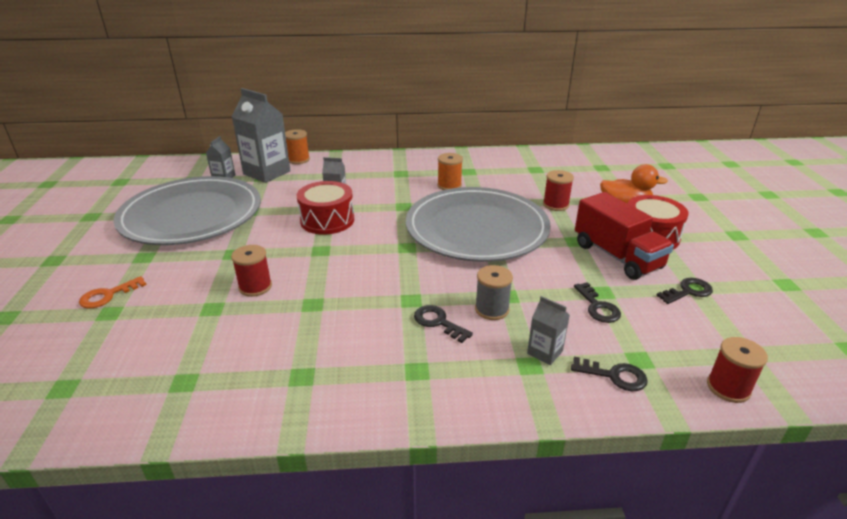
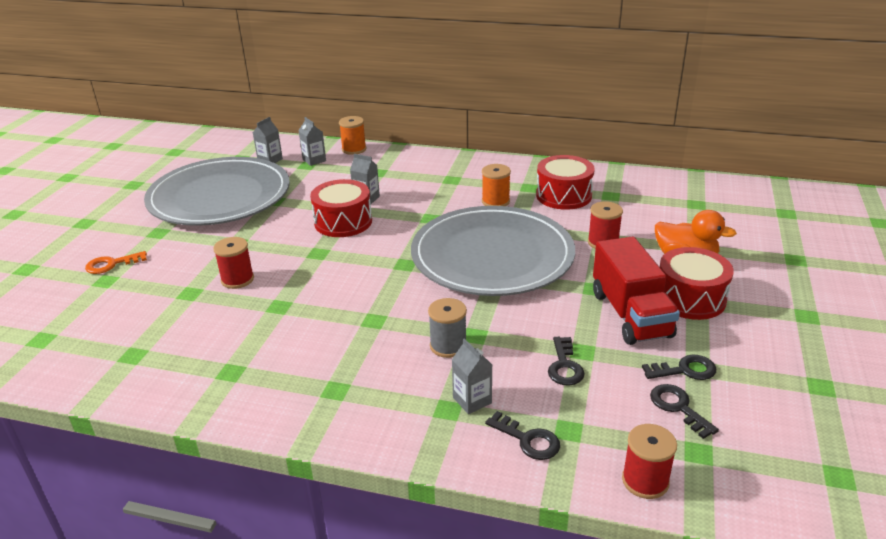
camera: 20 degrees right, 0 degrees up
grey carton [232,88,291,183] -> grey carton [298,117,326,166], size x0.49
black key [414,305,473,343] -> black key moved to [650,384,719,439]
none -> red drum [536,155,595,210]

